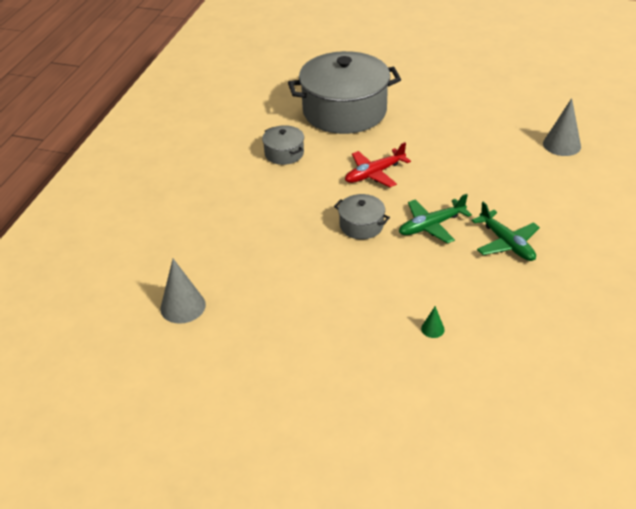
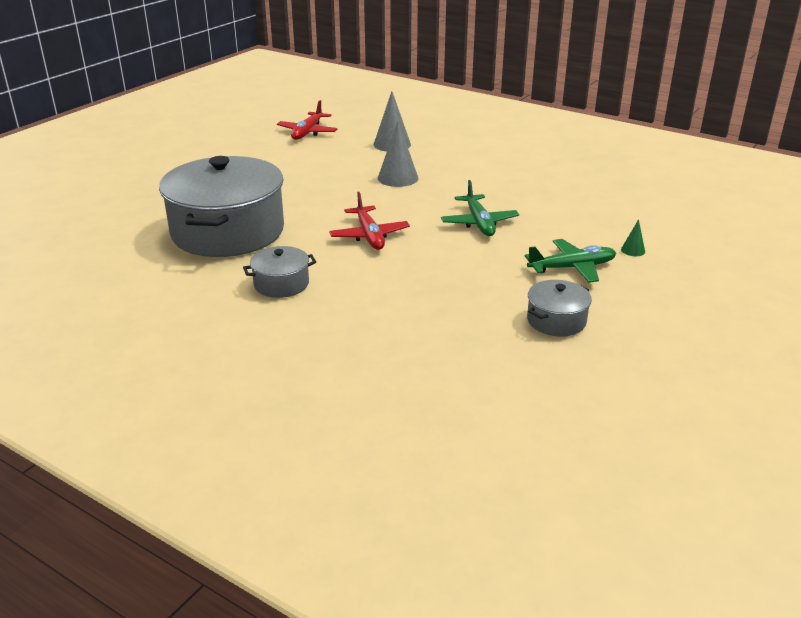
camera: 75 degrees left, 10 degrees down
grey cone [160,259,206,324] -> grey cone moved to [378,121,418,187]
grey pot [334,194,390,239] -> grey pot moved to [527,280,592,337]
green plane [472,202,540,261] -> green plane moved to [525,239,616,283]
none -> red plane [277,100,338,140]

